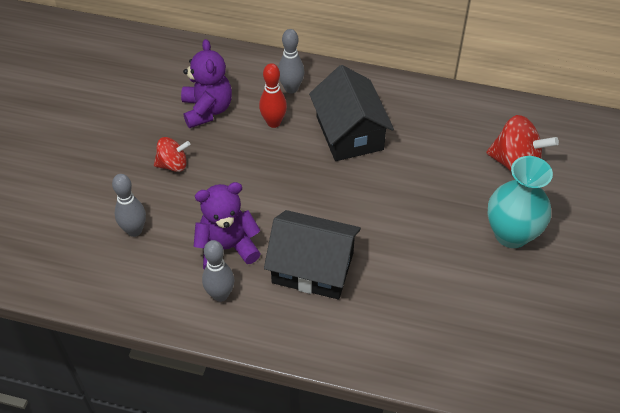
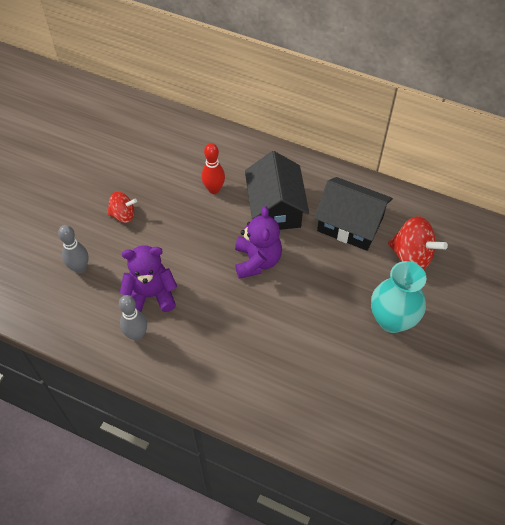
camera: 10 degrees right, 5 degrees up
purple teddy bear [181,39,232,128] -> purple teddy bear moved to [235,206,282,279]
black house [264,210,361,299] -> black house moved to [314,177,393,251]
grey bowling pin [278,29,305,94] -> none

